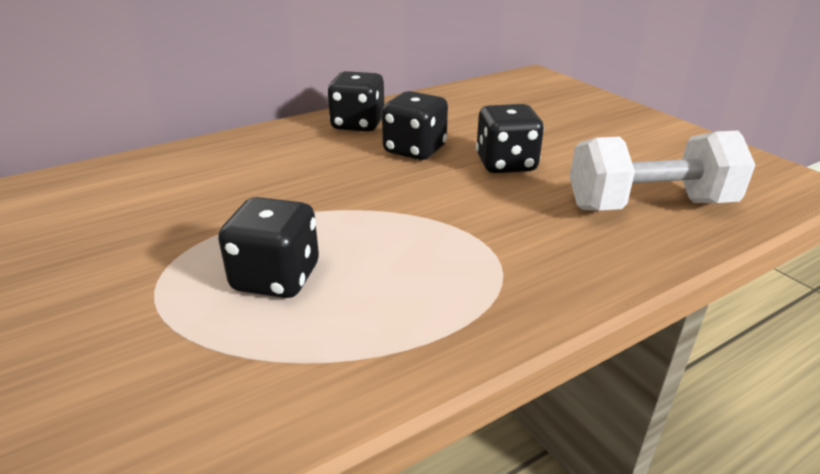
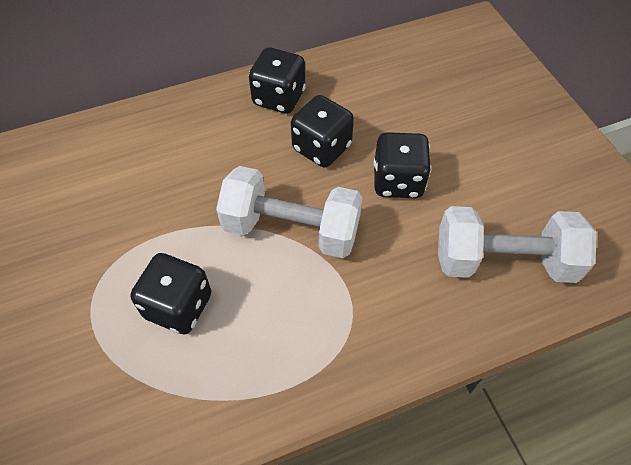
camera: 10 degrees right, 25 degrees up
none -> white dumbbell [216,166,363,258]

